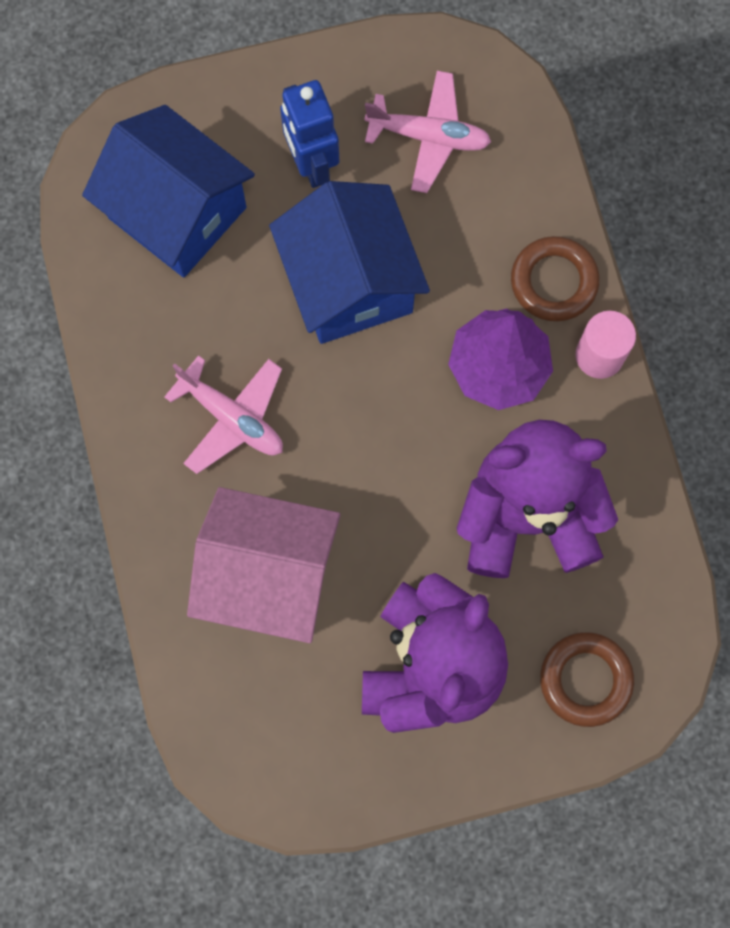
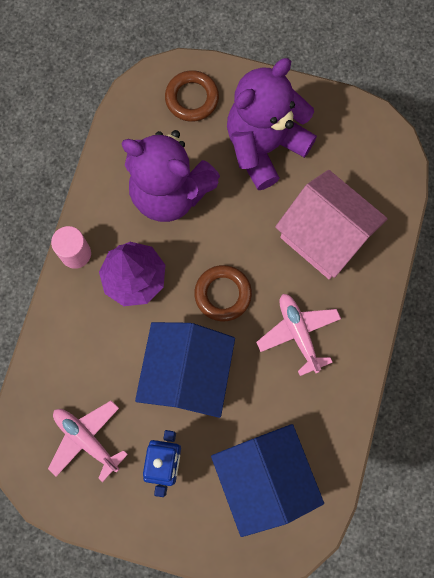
camera: 150 degrees left, 0 degrees up
brown ring [511,236,600,322] -> brown ring moved to [194,265,252,321]

